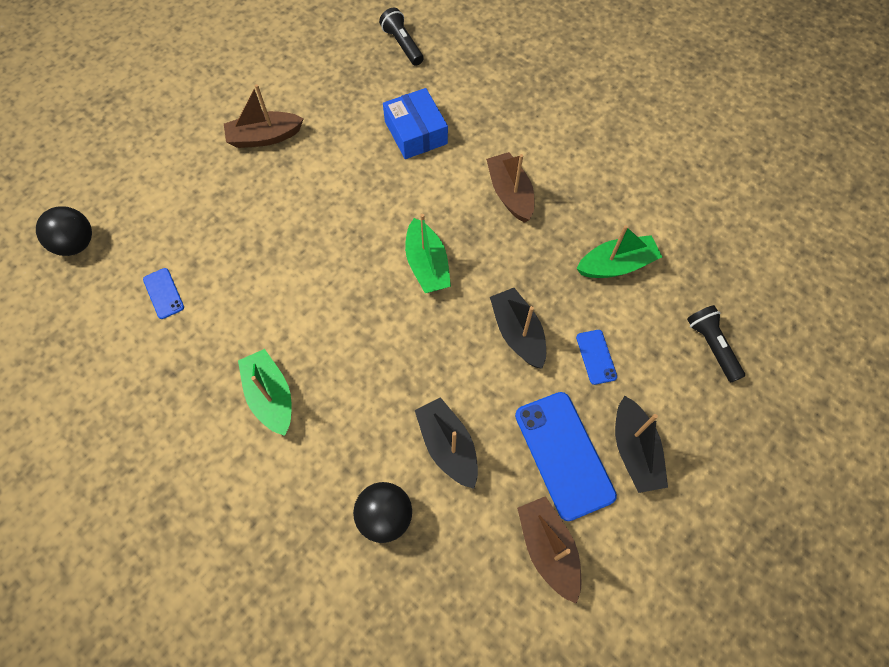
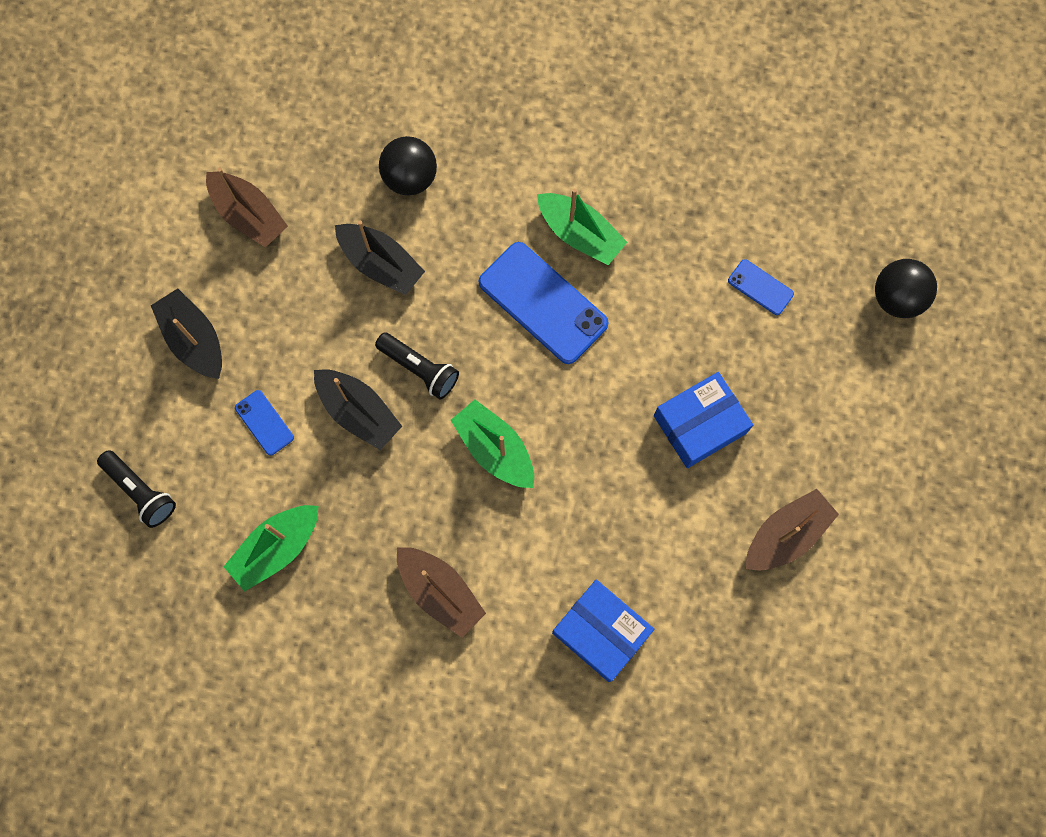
camera: 155 degrees right, 10 degrees up
black flashlight [379,8,424,66] -> black flashlight moved to [375,332,459,400]
blue phone [515,392,617,521] -> blue phone moved to [479,242,609,364]
none -> blue box [654,372,753,468]

